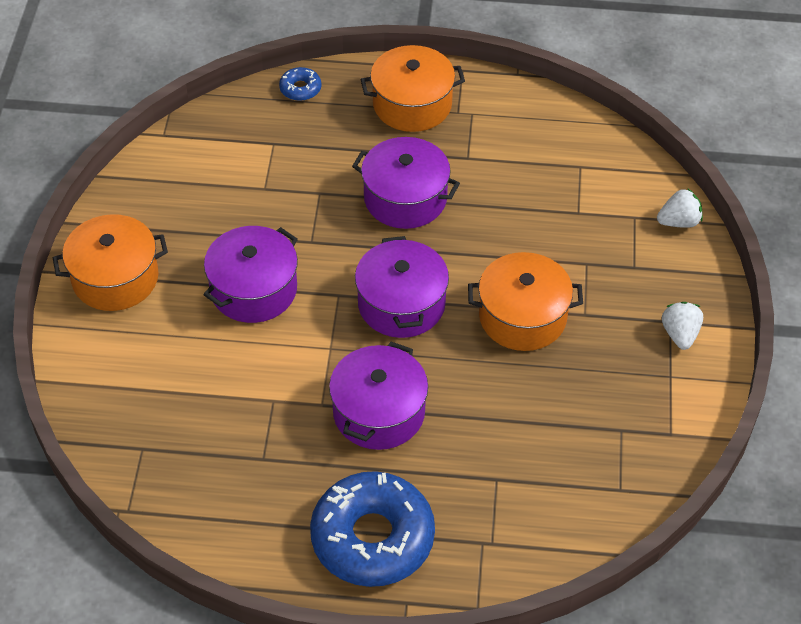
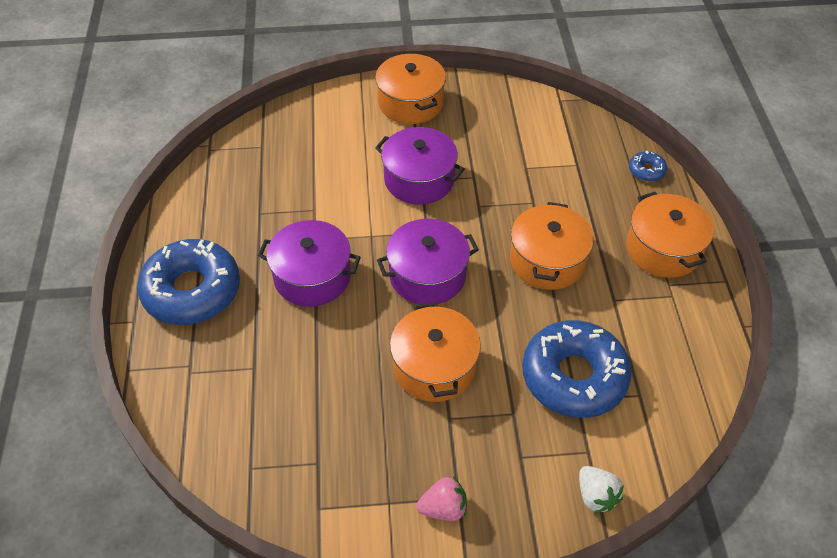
camera: 80 degrees right, 0 degrees up
purple pot [352,137,460,229] -> orange pot [510,202,594,290]
white strawberry [662,302,703,350] -> pink strawberry [416,477,467,521]
none -> blue donut [522,320,632,418]

